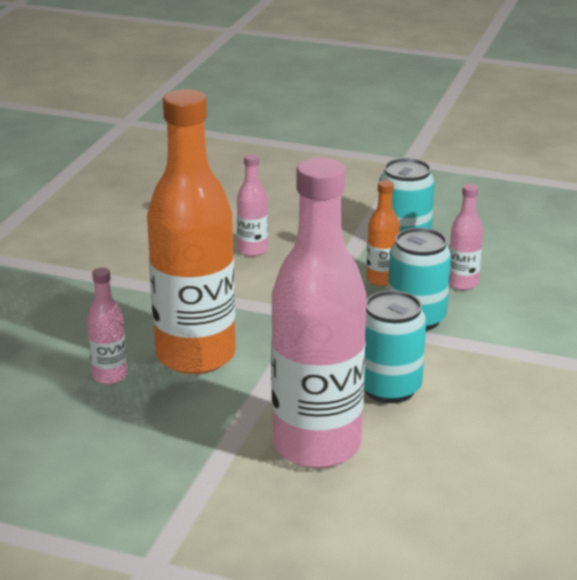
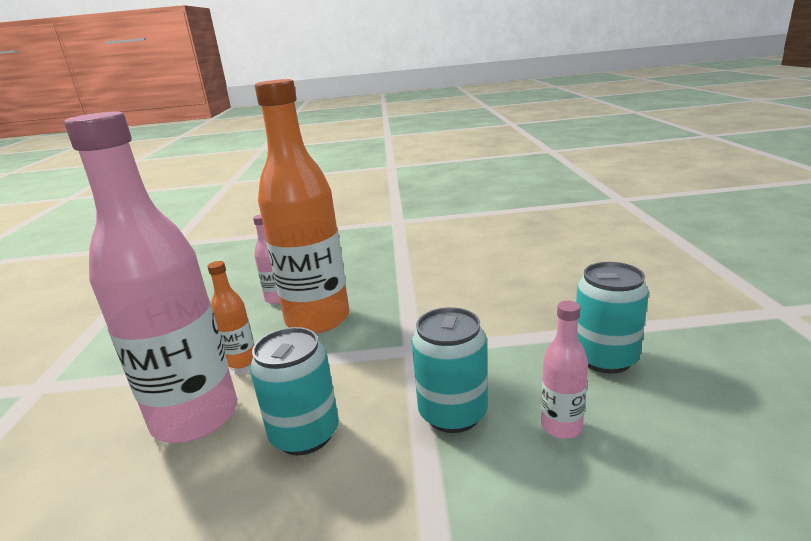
camera: 70 degrees right, 5 degrees down
pink bottle [237,154,268,256] -> none
orange bottle [366,180,400,286] -> orange bottle moved to [207,261,255,369]

